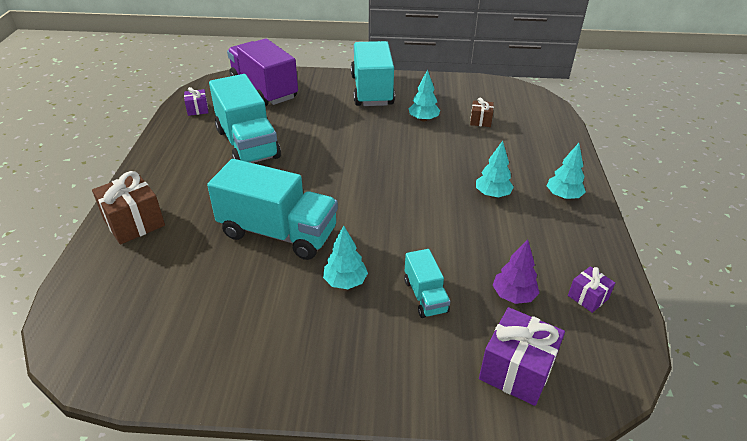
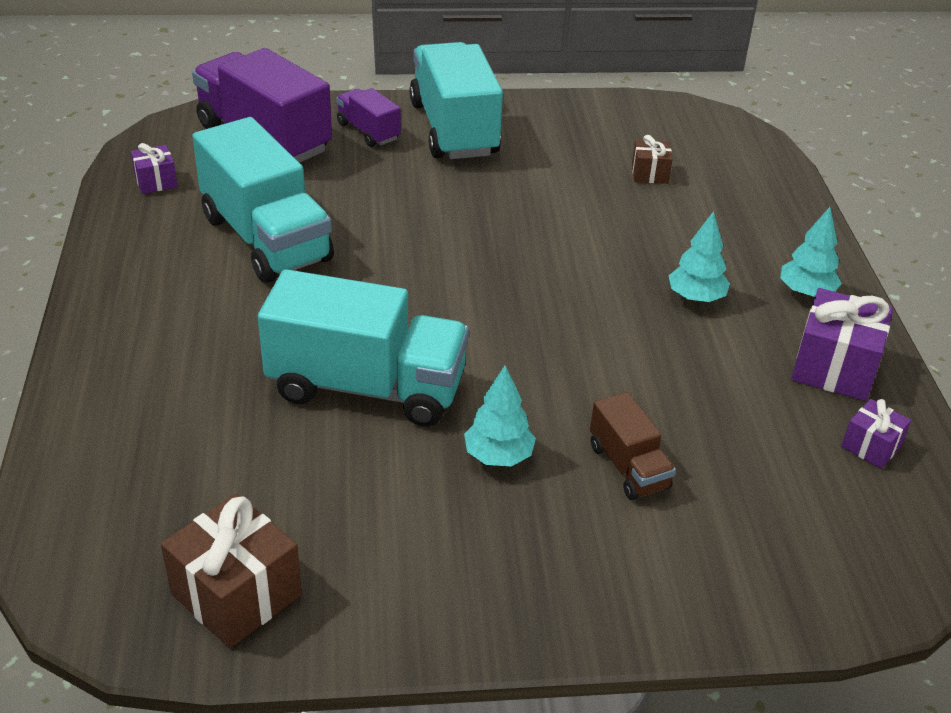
camera: 10 degrees left, 0 degrees up
brown gift [92,171,165,245] -> brown gift moved to [161,493,302,648]
turquoise truck [404,249,450,318] -> brown truck [590,392,676,500]
turquoise tree [409,70,440,122] -> none
purple gift [479,307,565,406] -> purple gift moved to [791,288,893,401]
purple tree [492,239,539,304] -> none
none -> purple truck [336,88,401,147]

